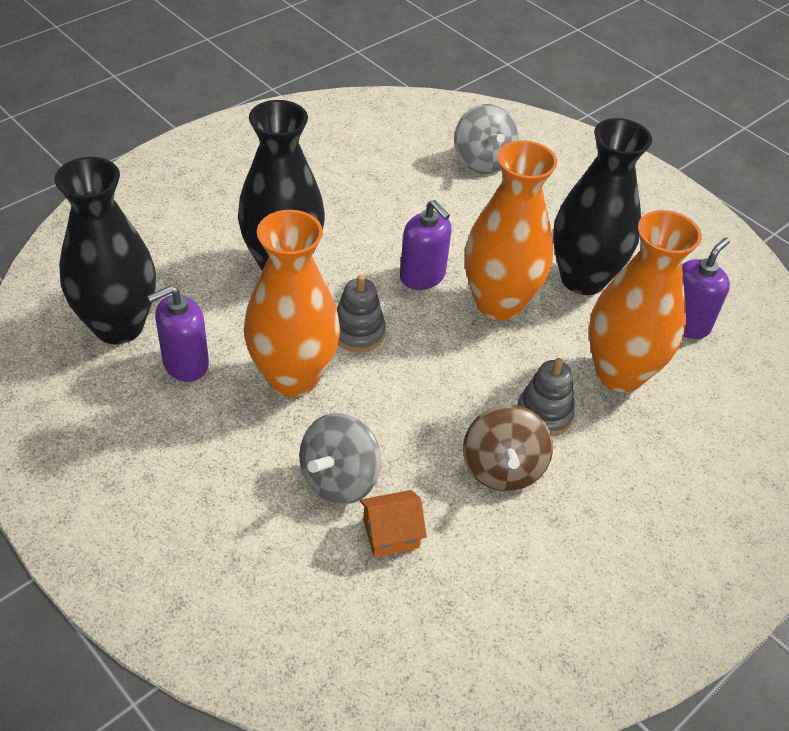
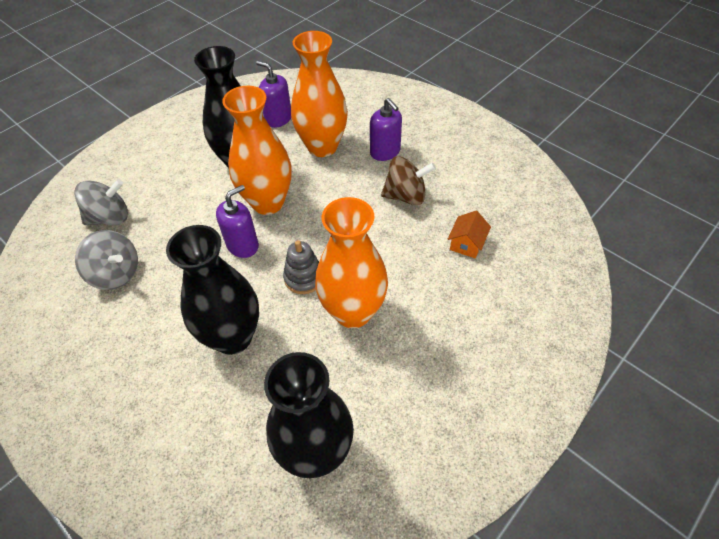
camera: 90 degrees left, 5 degrees up
purple soap dispenser [147,285,209,382] -> purple soap dispenser moved to [370,98,402,161]
grey spinning top [299,413,381,504] -> grey spinning top moved to [75,230,138,290]
orange house [360,490,427,557] -> orange house turned 45 degrees clockwise [448,211,491,258]
grey stacking toy [517,358,575,436] -> none

